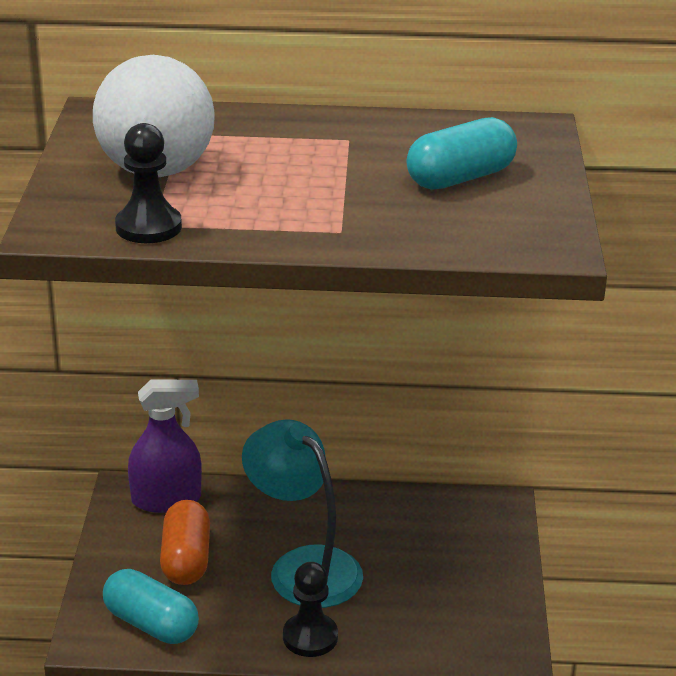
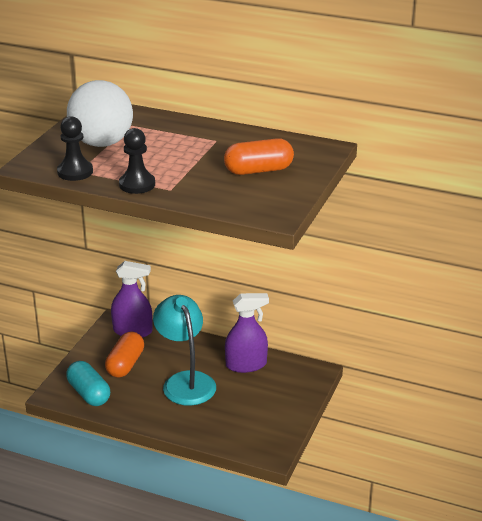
camera: 20 degrees right, 0 degrees up
black pawn [283,562,338,657] -> black pawn moved to [119,128,155,194]
turquoise capsule [406,117,517,190] -> orange capsule [224,138,294,175]
none -> purple spray bottle [225,293,269,373]

